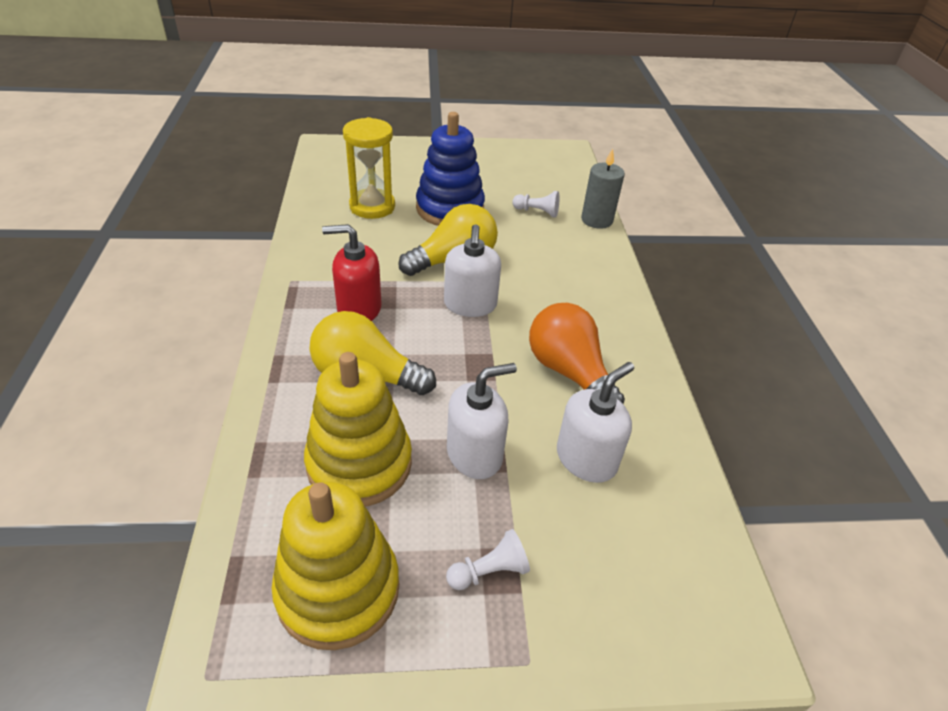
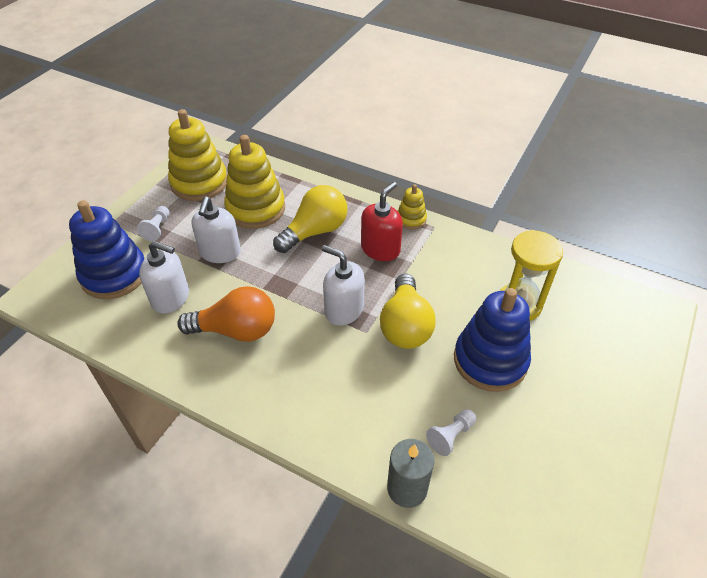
camera: 125 degrees right, 5 degrees up
white soap dispenser [557,362,634,483] -> white soap dispenser turned 60 degrees counterclockwise [139,241,189,314]
none -> blue stacking toy [69,200,144,299]
none -> yellow stacking toy [398,184,427,230]

